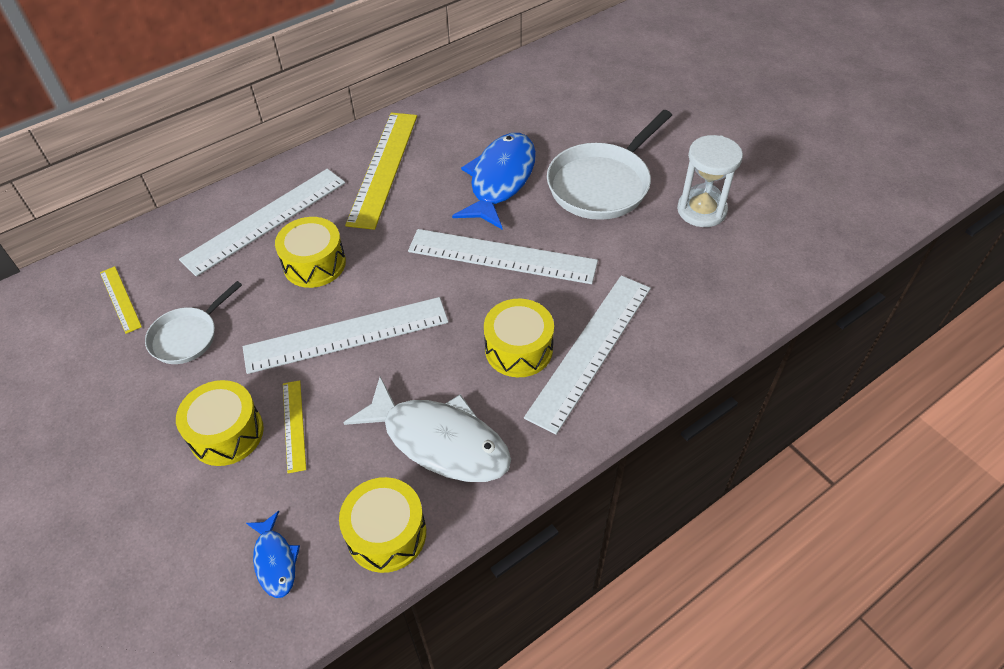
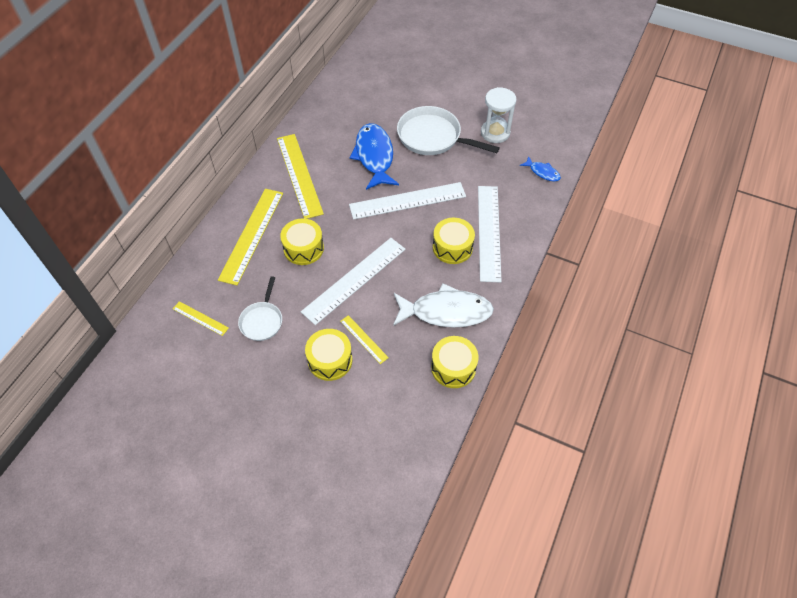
camera: 30 degrees left, 5 degrees up
white ruler [179,169,345,277] -> yellow ruler [218,189,283,285]
blue fish [246,511,300,598] -> blue fish moved to [520,156,561,181]
white pan [547,110,672,220] -> white pan turned 105 degrees clockwise [397,106,500,155]

